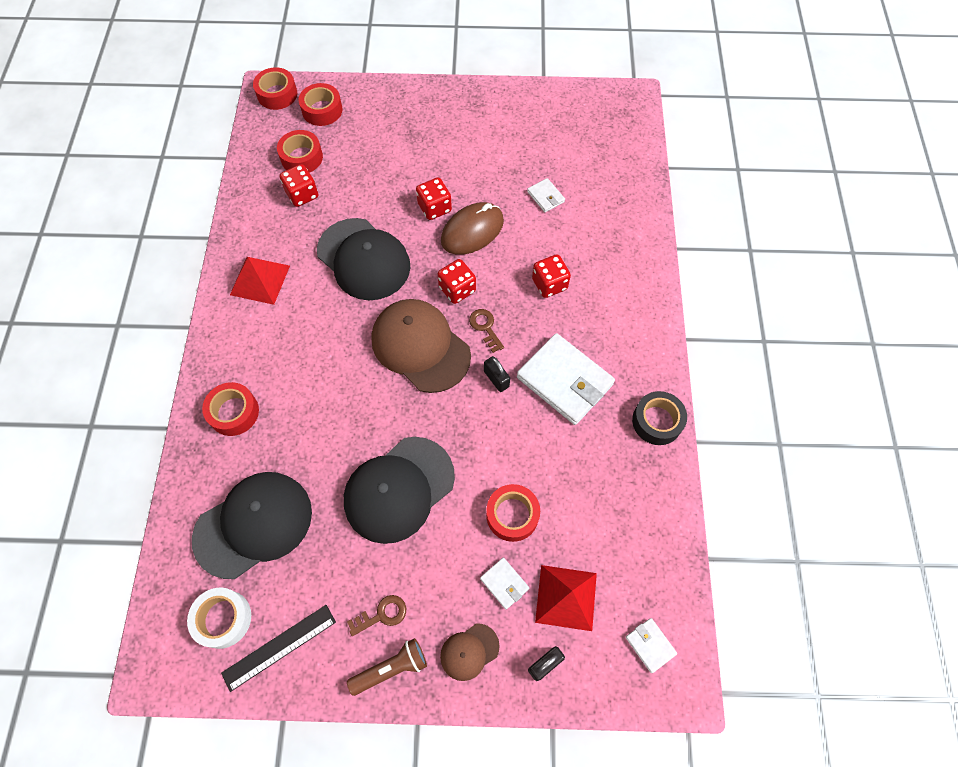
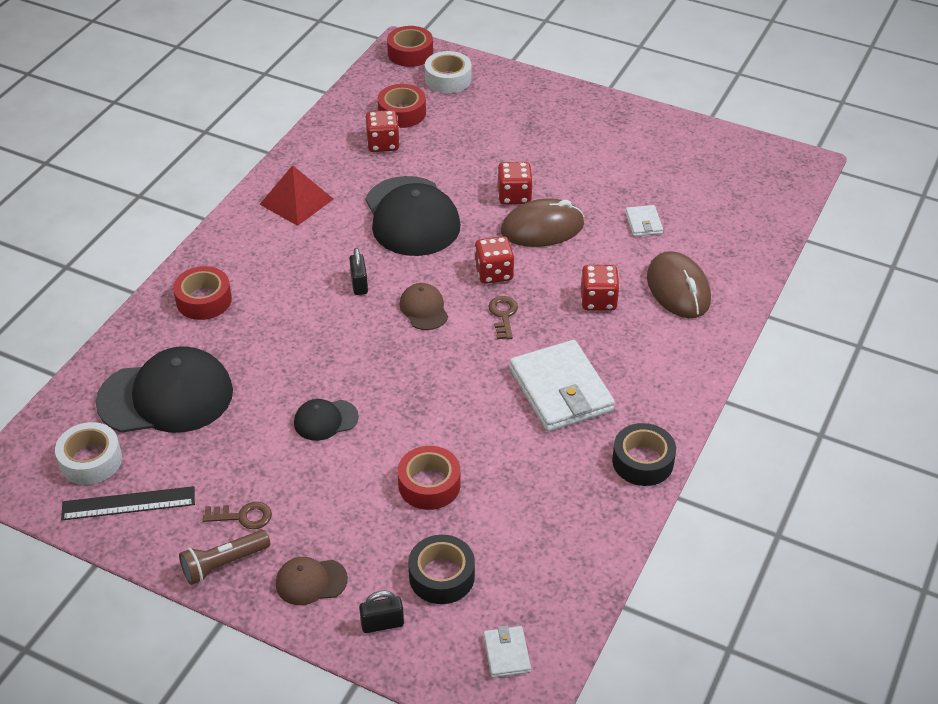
camera: 25 degrees right, 20 degrees down
red tape [299,83,343,126] -> white tape [425,51,471,93]
black cap [344,437,455,544] -> black cap [294,399,359,441], size x0.48
brown flashlight [347,638,427,696] -> brown flashlight turned 150 degrees clockwise [179,530,270,585]
brown cap [372,299,471,393] -> brown cap [399,283,448,330], size x0.48
white wallet [480,558,529,610] -> none
black padlock [484,356,510,392] -> black padlock moved to [349,248,368,295]
red pyramid [535,565,597,631] -> black tape [408,535,475,604]
none -> brown mouse [647,251,711,318]

